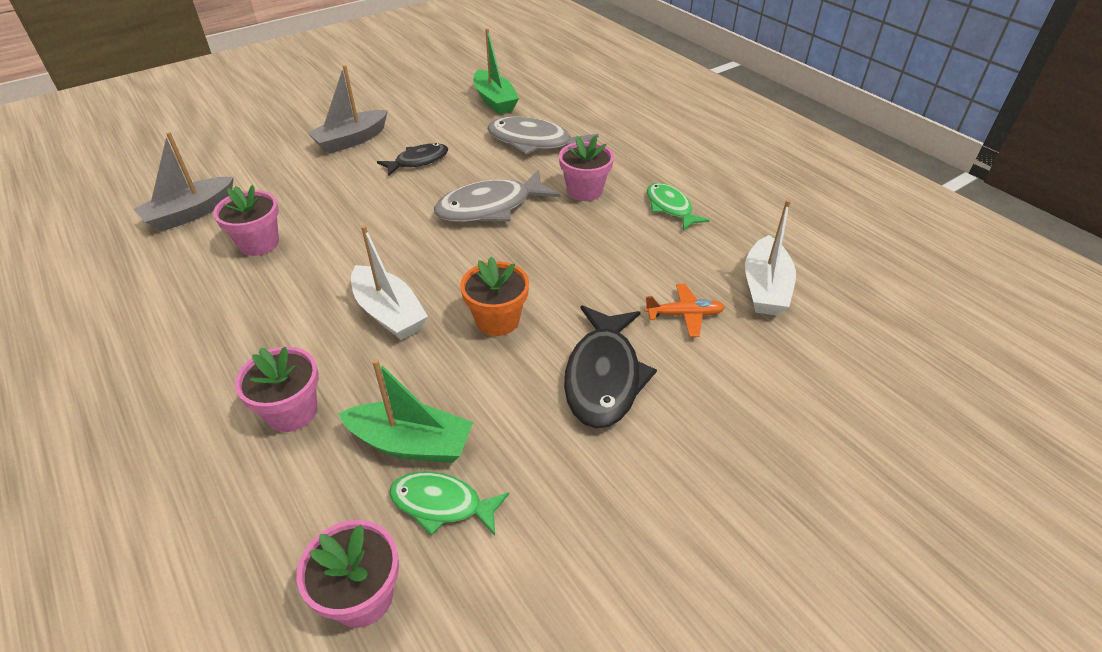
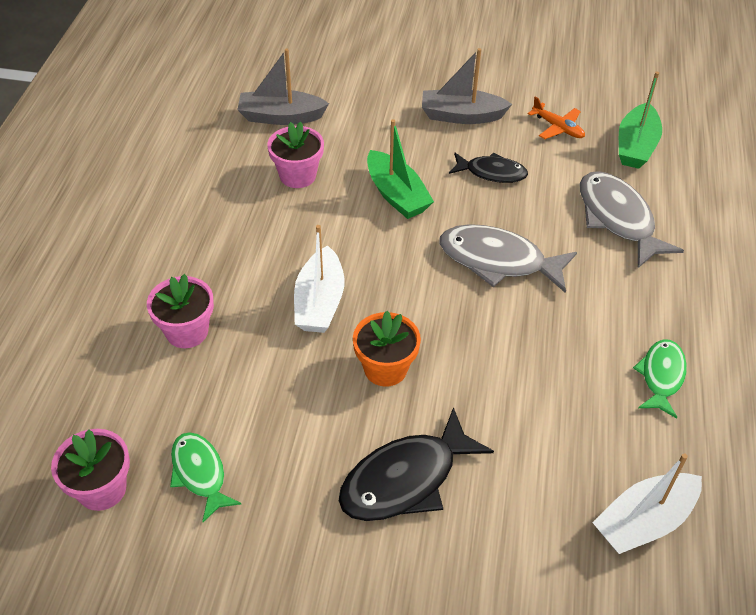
camera: 45 degrees right, 5 degrees up
green boat [338,359,473,463] -> green boat moved to [367,119,434,219]
pink flower pot [559,136,614,201] -> none
orange plane [644,284,725,337] -> orange plane moved to [528,97,585,139]

